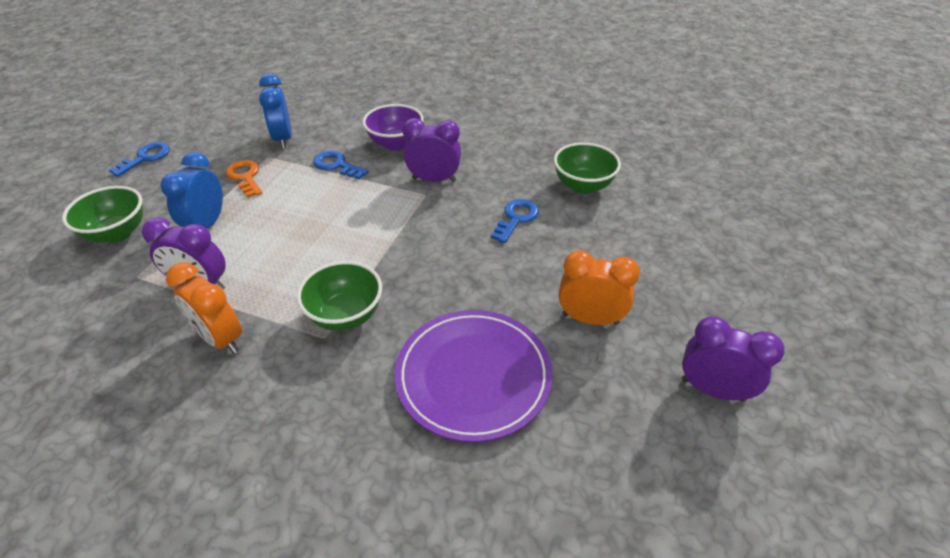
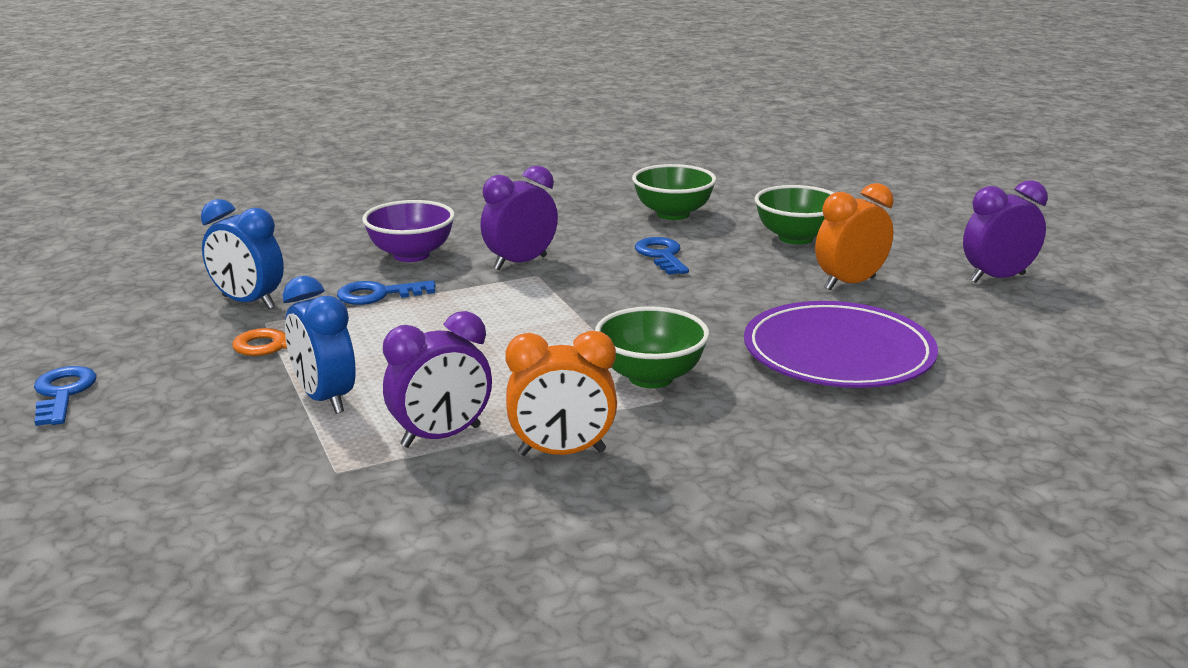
camera: 45 degrees left, 20 degrees down
green bowl [62,186,143,243] -> green bowl moved to [754,185,834,245]

